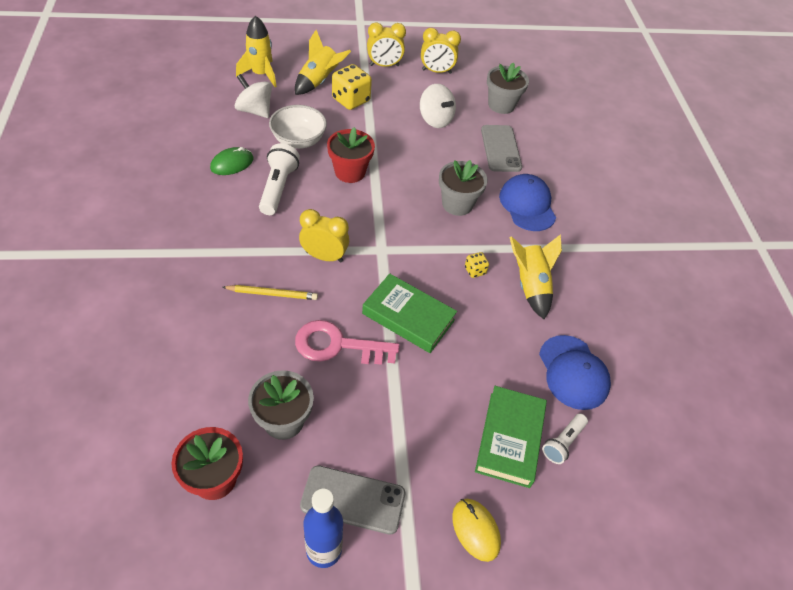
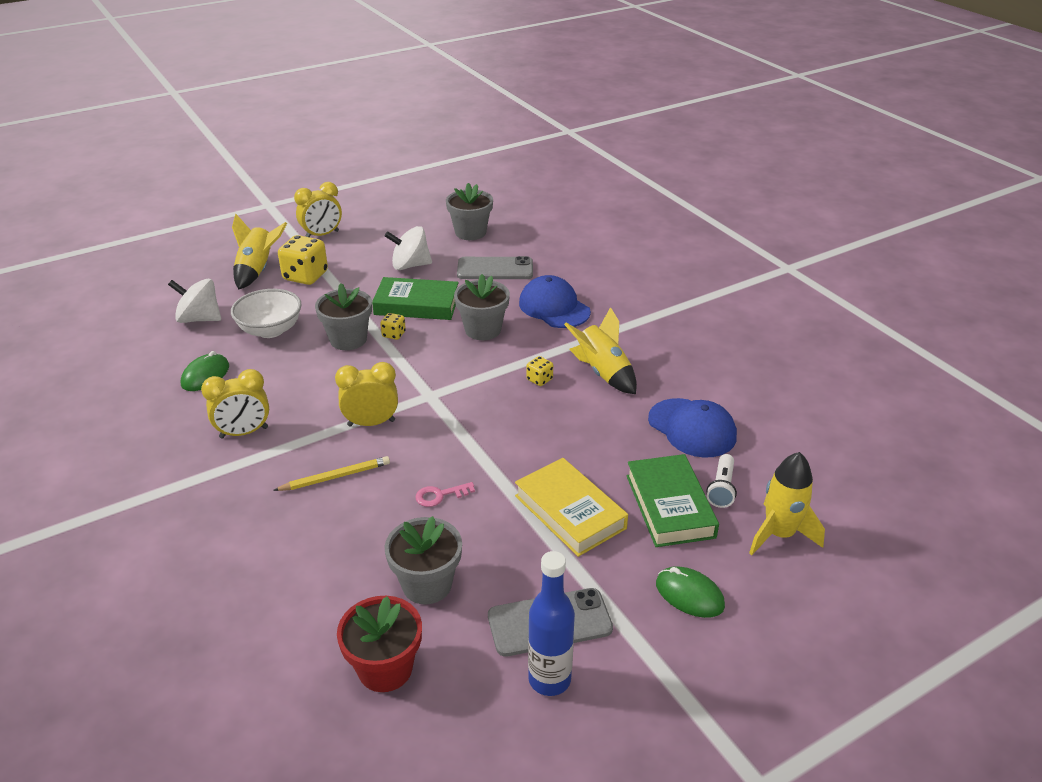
camera: 20 degrees left, 15 degrees down
yellow rocket [236,15,277,87] -> yellow rocket moved to [749,452,825,555]
white flashlight [259,143,300,215] -> none
pink key [295,320,400,365] -> pink key [415,482,475,507], size x0.48
red flower pot [327,127,375,183] -> grey flower pot [315,283,372,350]
green book [362,274,457,353] -> green book moved to [372,277,459,320]
white spinning top [420,84,456,128] -> white spinning top turned 150 degrees clockwise [385,226,432,270]
yellow clock [421,28,461,74] -> yellow clock moved to [201,369,269,438]
yellow mouse [452,499,501,562] -> green mouse [656,566,725,618]
grey phone [481,125,522,172] -> grey phone turned 60 degrees counterclockwise [457,256,533,279]
none -> yellow dice [380,313,406,340]
none -> yellow book [515,458,628,557]

